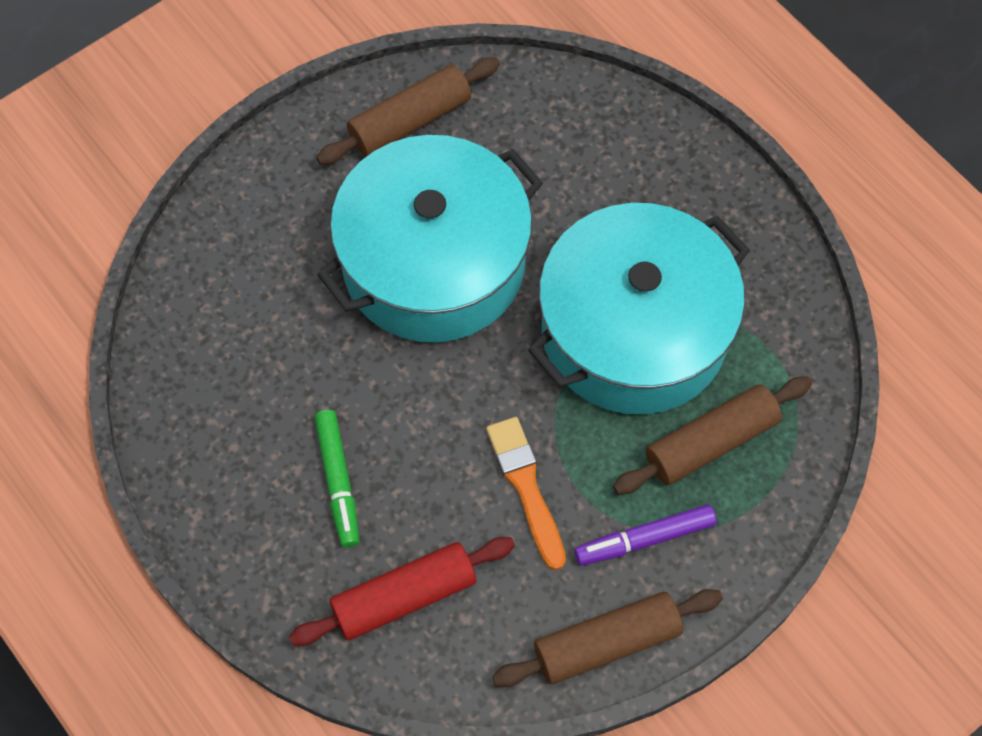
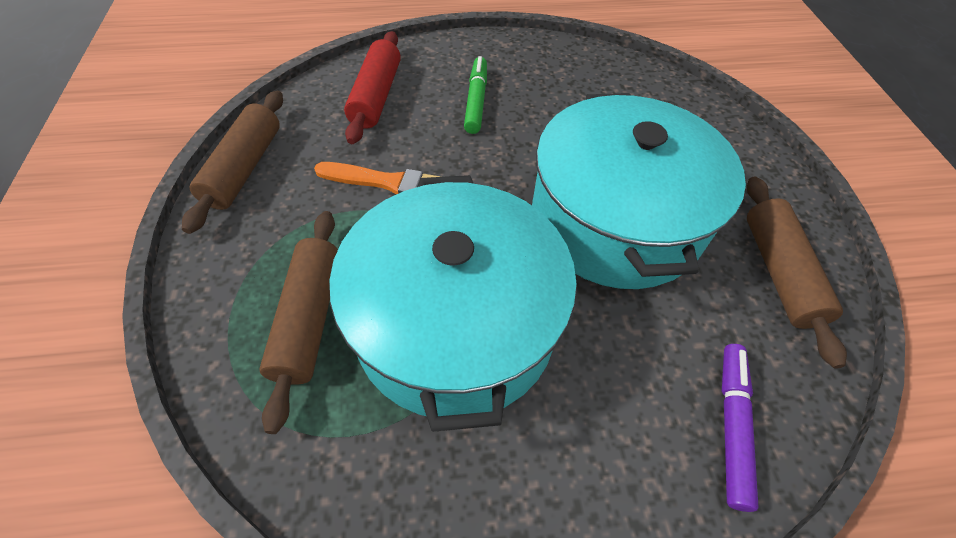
camera: 120 degrees right, 10 degrees down
green marker [315,410,360,548] -> green marker turned 75 degrees clockwise [464,56,487,134]
purple marker [574,504,717,566] -> purple marker moved to [722,344,759,512]

